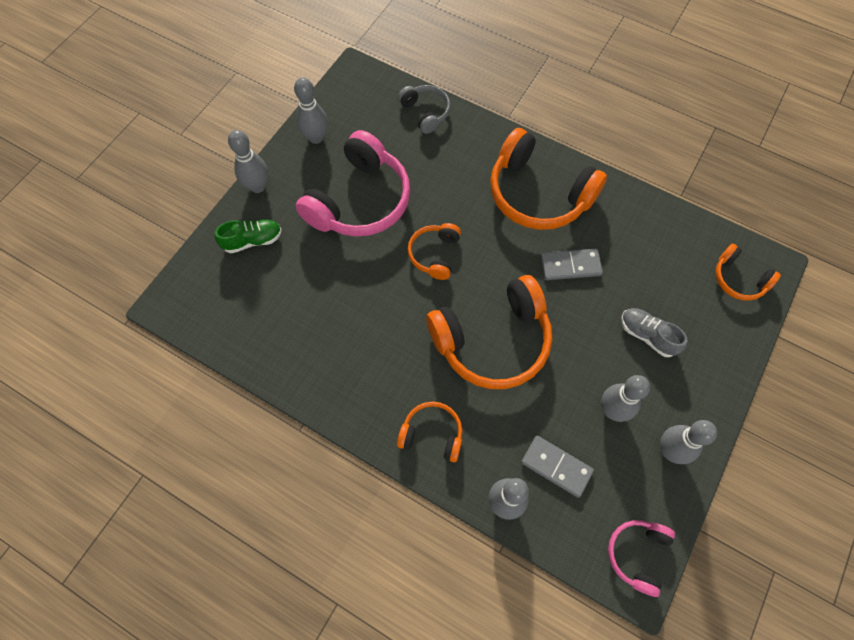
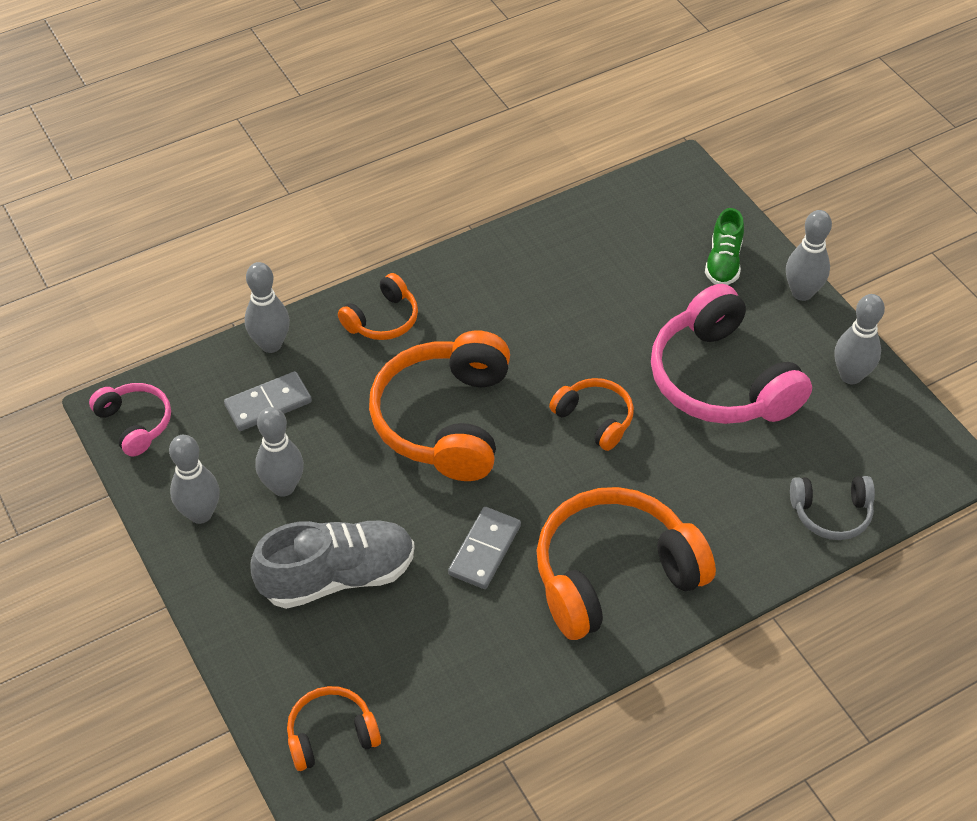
camera: 120 degrees right, 15 degrees down
grey shoe [621,308,688,357] -> grey shoe [250,521,414,609], size x1.71

